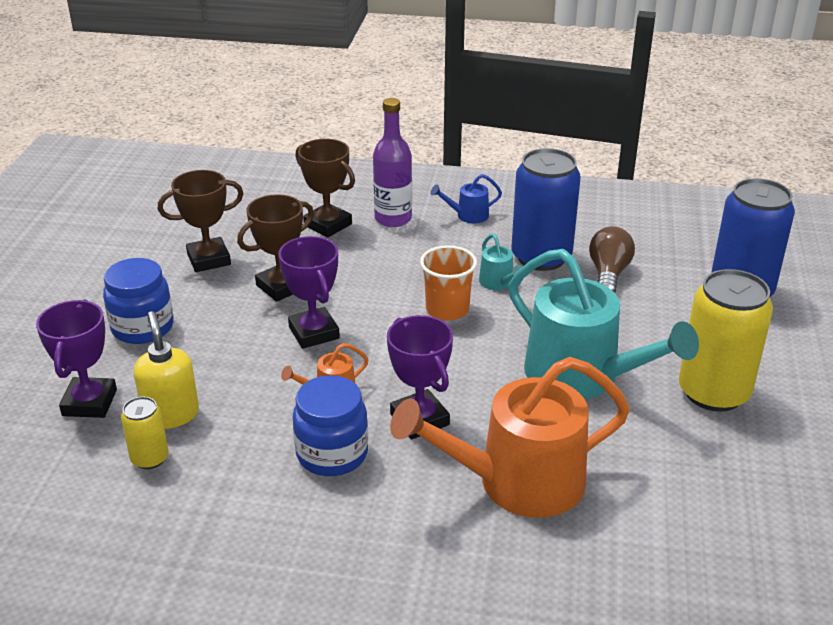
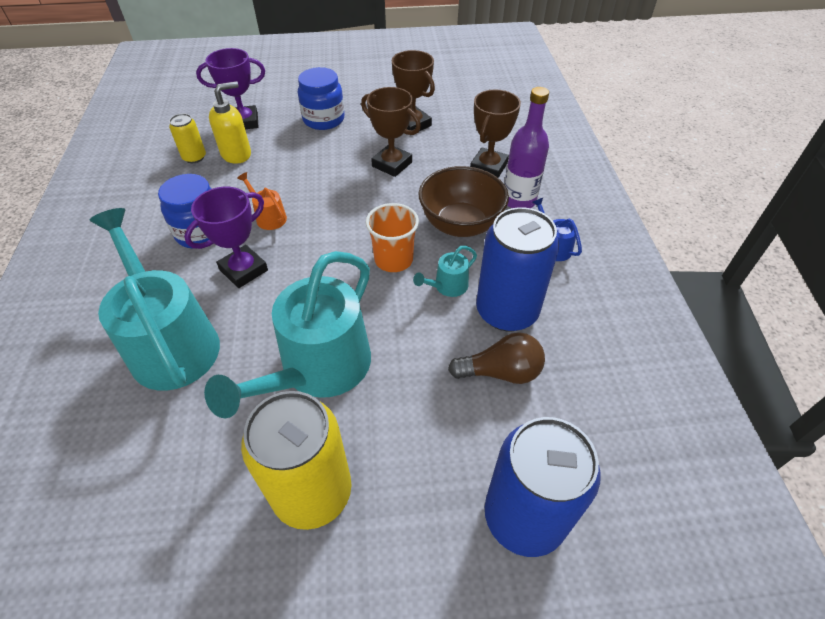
camera: 75 degrees right, 15 degrees up
purple trophy [279,236,340,349] -> none
orange watering can [390,357,630,518] -> turquoise watering can [90,208,220,391]
none -> brown bowl [419,166,509,237]

